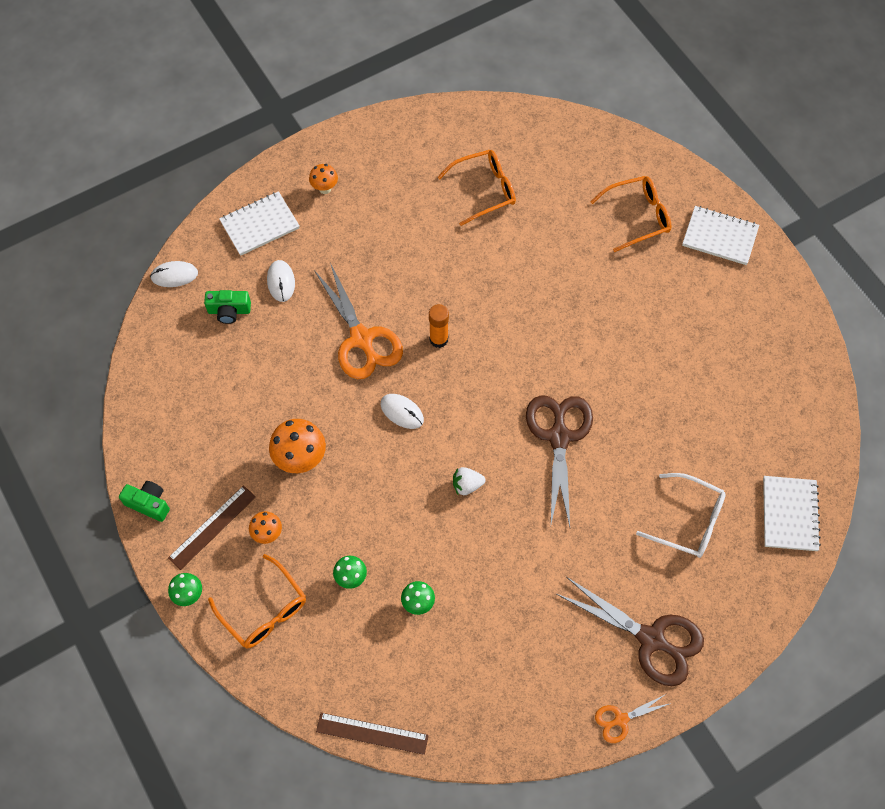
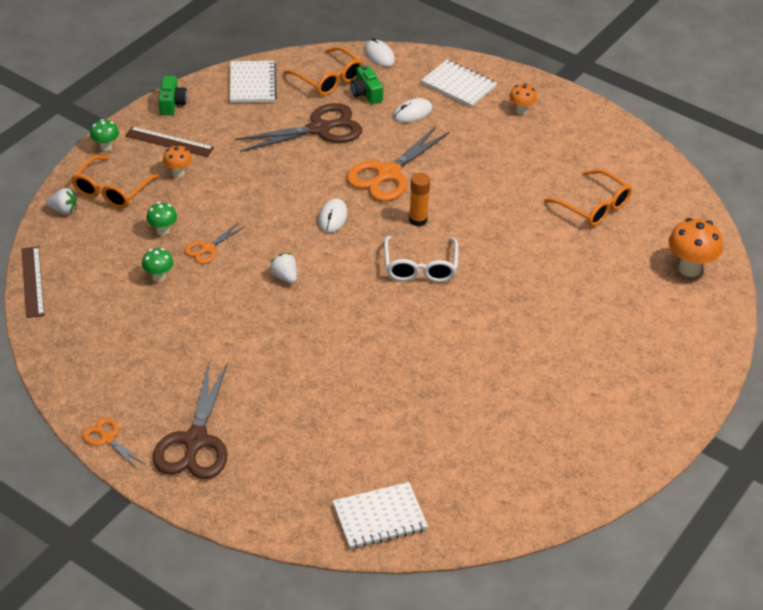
camera: 65 degrees right, 20 degrees down
orange mushroom [269,419,326,473] -> orange mushroom moved to [669,218,723,277]
brown scissors [526,395,593,527] -> brown scissors moved to [235,103,362,152]
orange glasses [591,176,672,252] -> orange glasses moved to [283,46,364,96]
white glasses [636,473,726,558] -> white glasses moved to [384,236,459,282]
white notebook [682,206,759,265] -> white notebook moved to [230,61,277,102]
none -> white strawberry [46,188,77,214]
none -> orange scissors [184,223,244,264]

